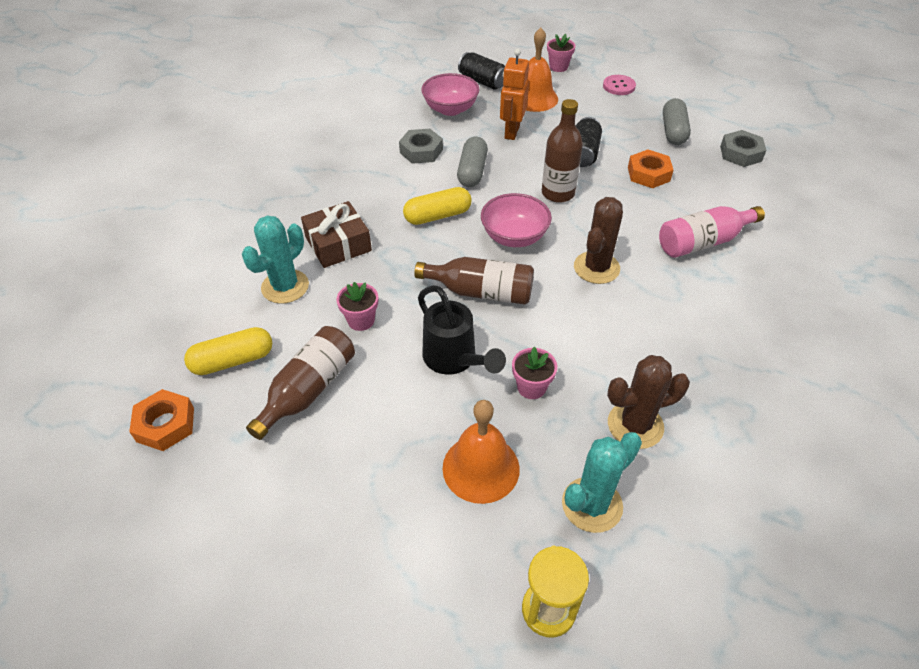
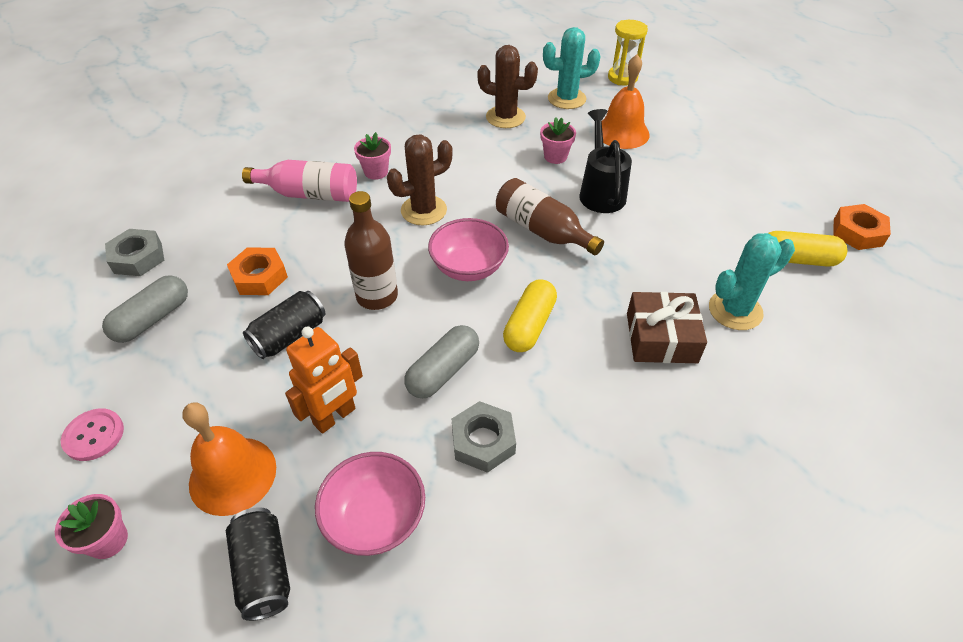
camera: 150 degrees left, 0 degrees up
brown bottle [246,326,355,440] -> none
pink flower pot [336,282,378,331] -> pink flower pot moved to [354,132,391,180]
yellow capsule [403,187,472,225] -> yellow capsule turned 75 degrees counterclockwise [503,279,557,352]

